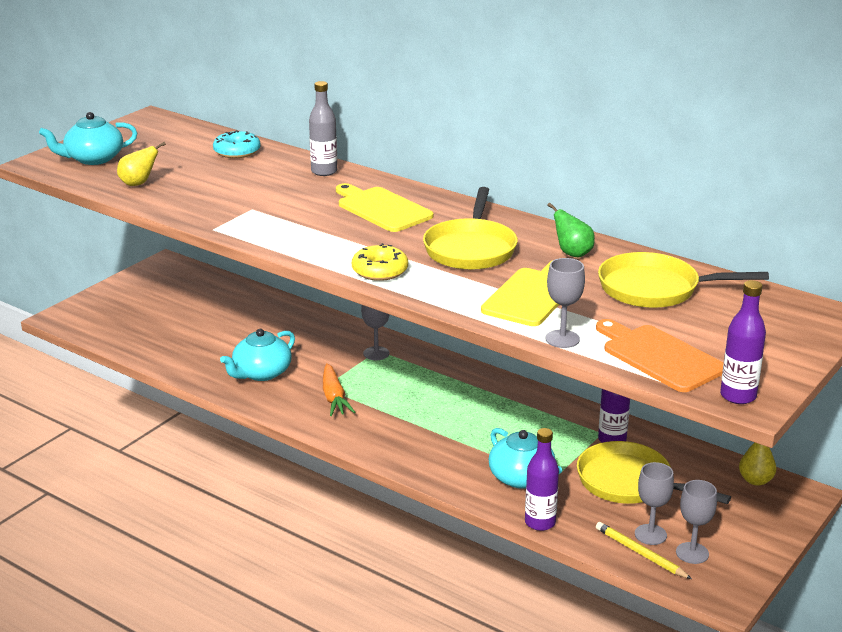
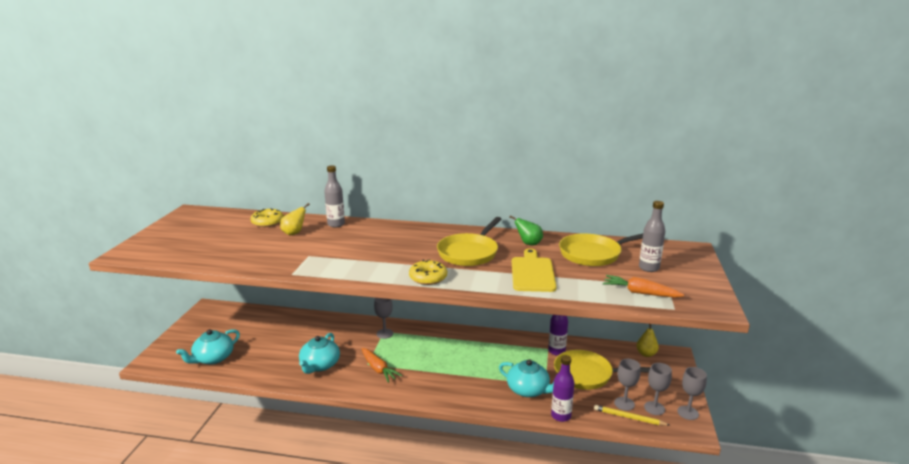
camera: 25 degrees left, 5 degrees down
turquoise teapot [39,112,137,165] -> turquoise teapot moved to [176,329,240,365]
yellow pear [117,142,166,186] -> yellow pear moved to [280,203,310,235]
turquoise donut [213,130,261,158] -> yellow donut [251,208,284,227]
yellow cutting board [336,183,433,232] -> none
yellow pan [423,187,518,270] -> yellow pan turned 45 degrees clockwise [437,217,501,266]
grey goblet [545,258,585,348] -> grey goblet moved to [677,367,707,420]
orange cutting board [596,319,724,392] -> orange carrot [603,275,684,298]
purple bottle [720,280,766,404] -> none
none -> grey bottle [639,201,665,272]

